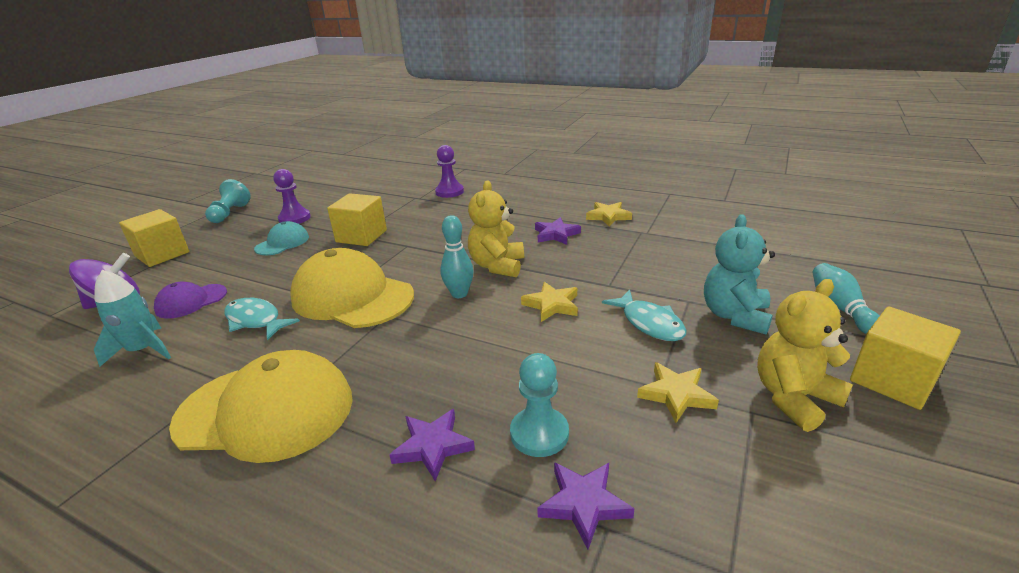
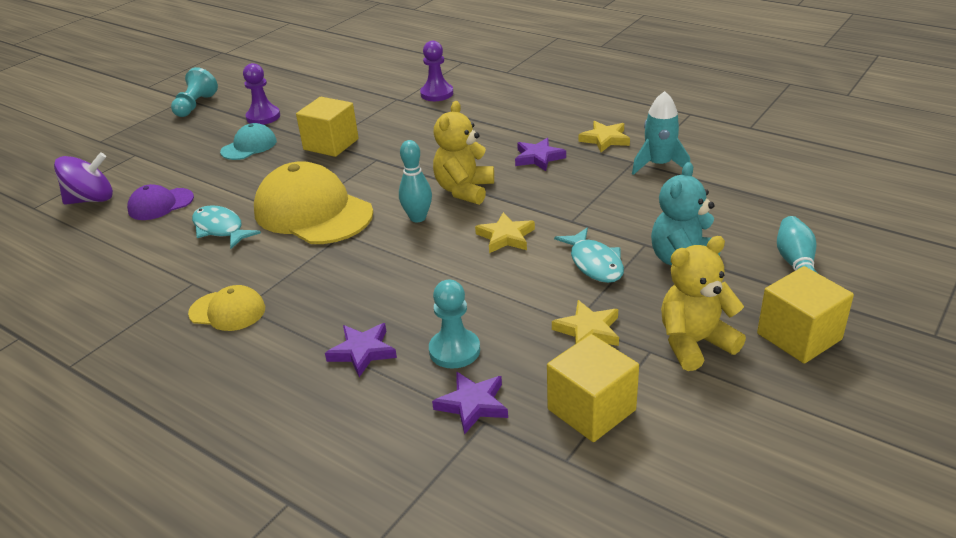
camera: 10 degrees right, 5 degrees up
turquoise rocket [94,270,171,367] -> turquoise rocket moved to [632,91,690,175]
yellow cube [119,209,189,267] -> yellow cube moved to [547,334,639,442]
yellow cap [169,350,353,463] -> yellow cap [188,285,265,331], size x0.51

